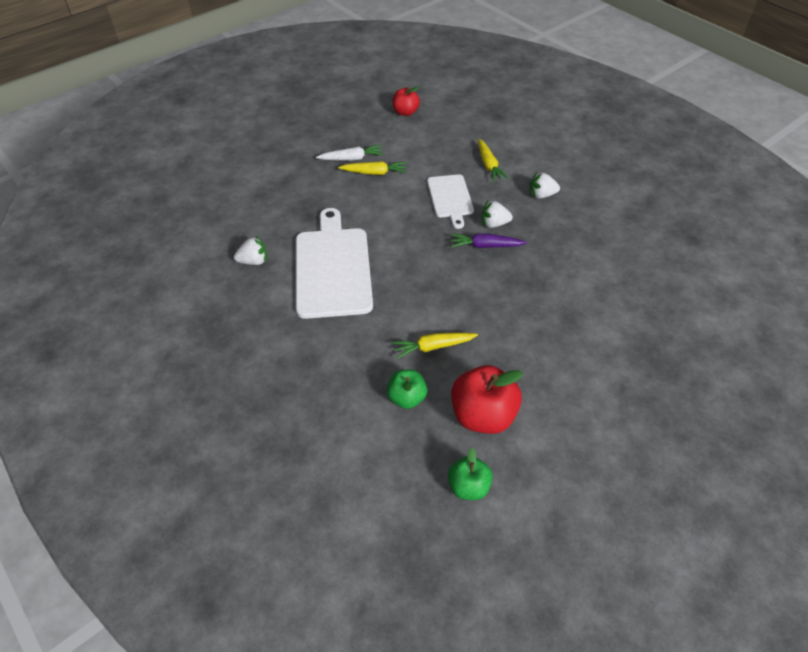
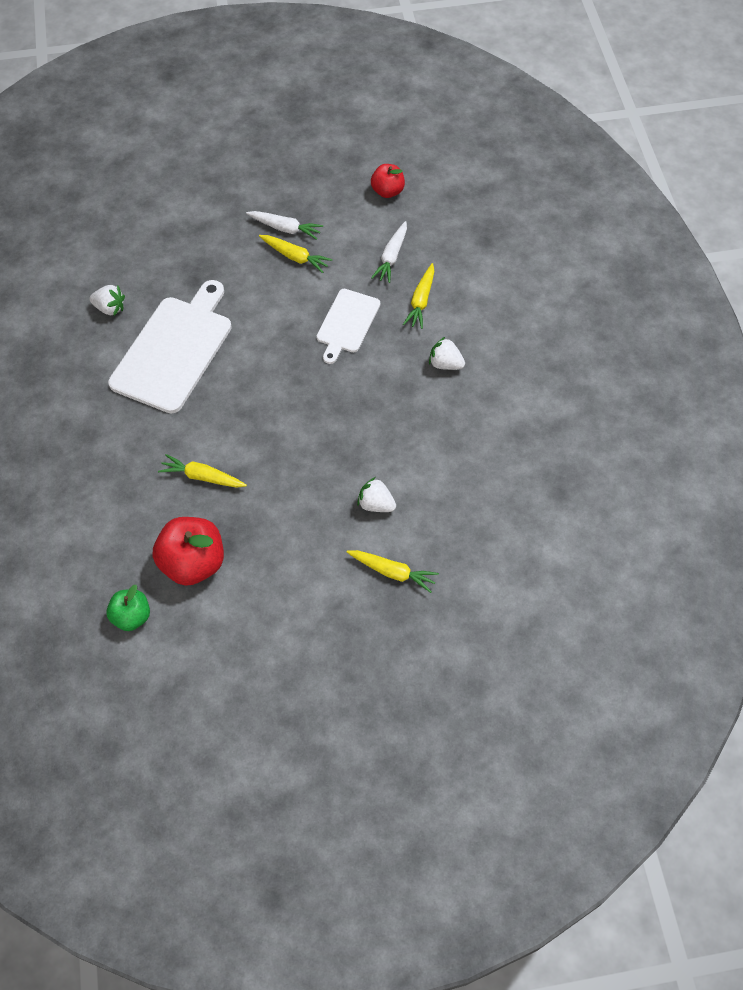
camera: 30 degrees right, 10 degrees up
green apple [387,370,427,409] -> none
purple carrot [451,233,527,248] -> none
white strawberry [481,201,513,228] -> white strawberry moved to [357,477,396,512]
none -> yellow carrot [347,550,439,593]
none -> white carrot [371,221,407,283]

